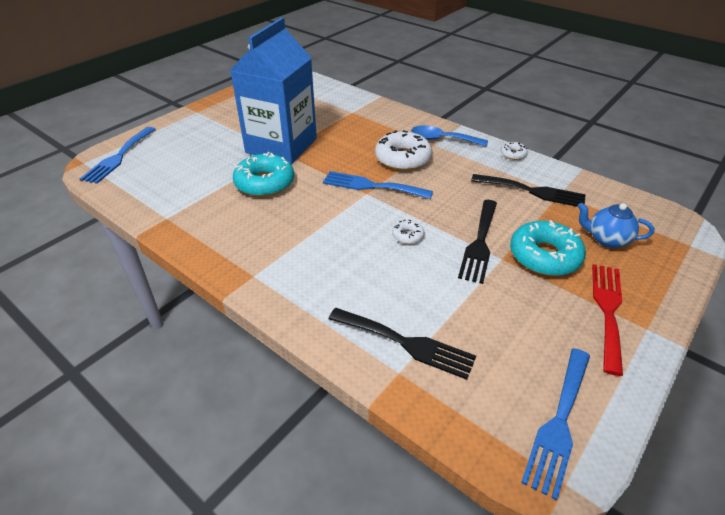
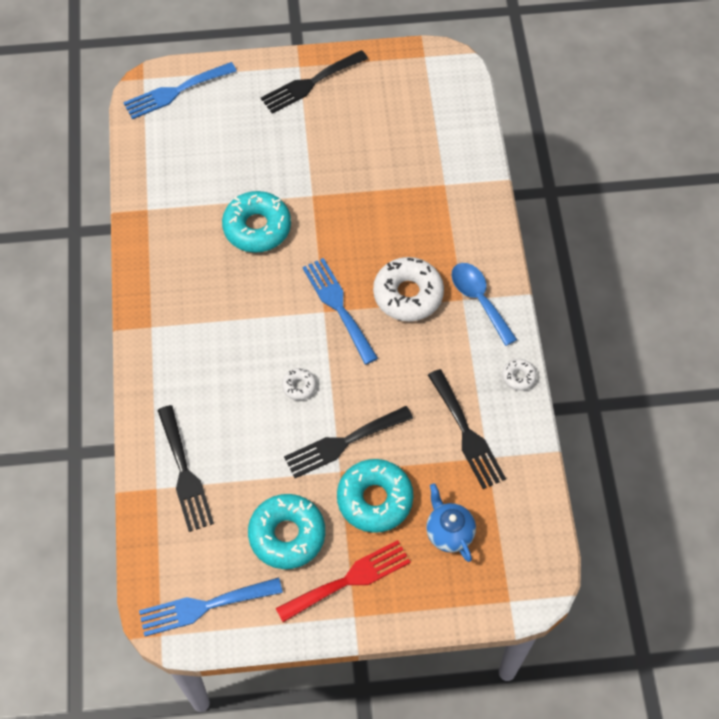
camera: 45 degrees right, 20 degrees up
blue carton [230,17,317,164] -> none
none -> turquoise donut [248,494,325,569]
none -> black fork [261,50,368,114]

